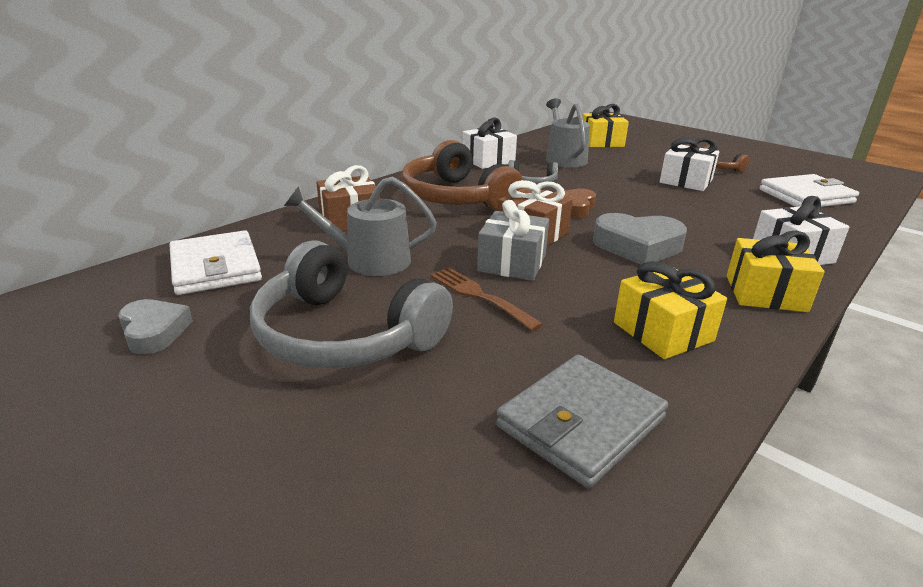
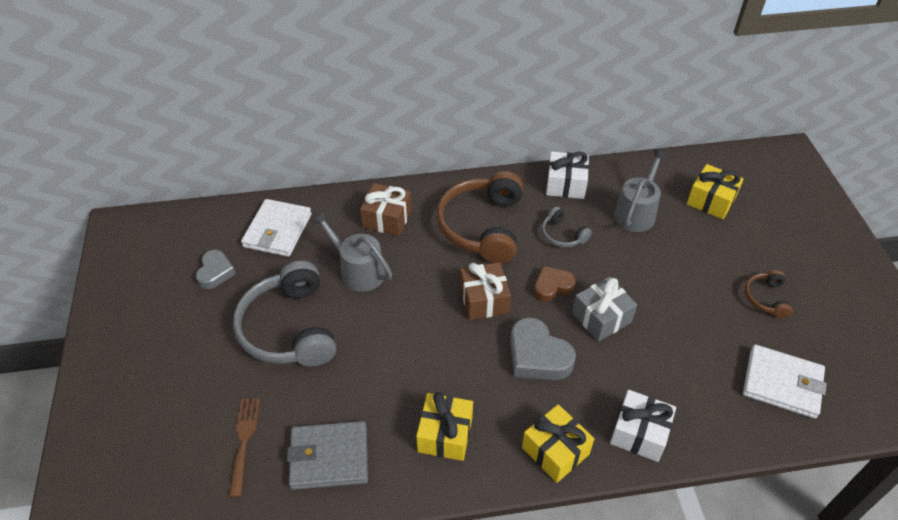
camera: 40 degrees right, 20 degrees up
brown fork [431,267,543,331] -> brown fork moved to [229,398,260,497]
grey gift [477,200,549,281] -> grey gift moved to [572,277,637,342]
white gift [660,137,719,191] -> none

